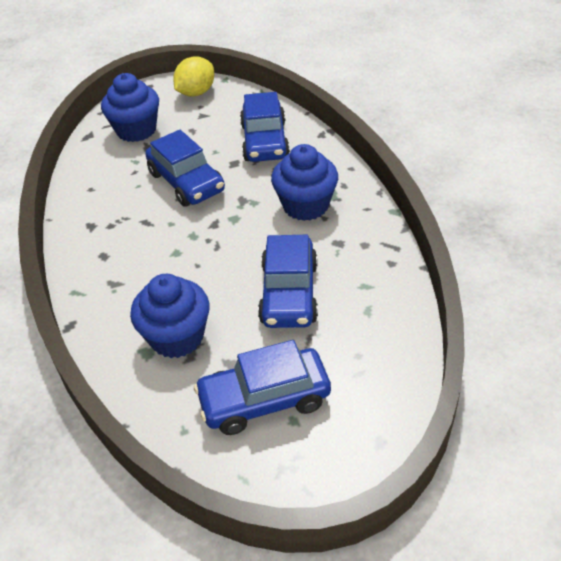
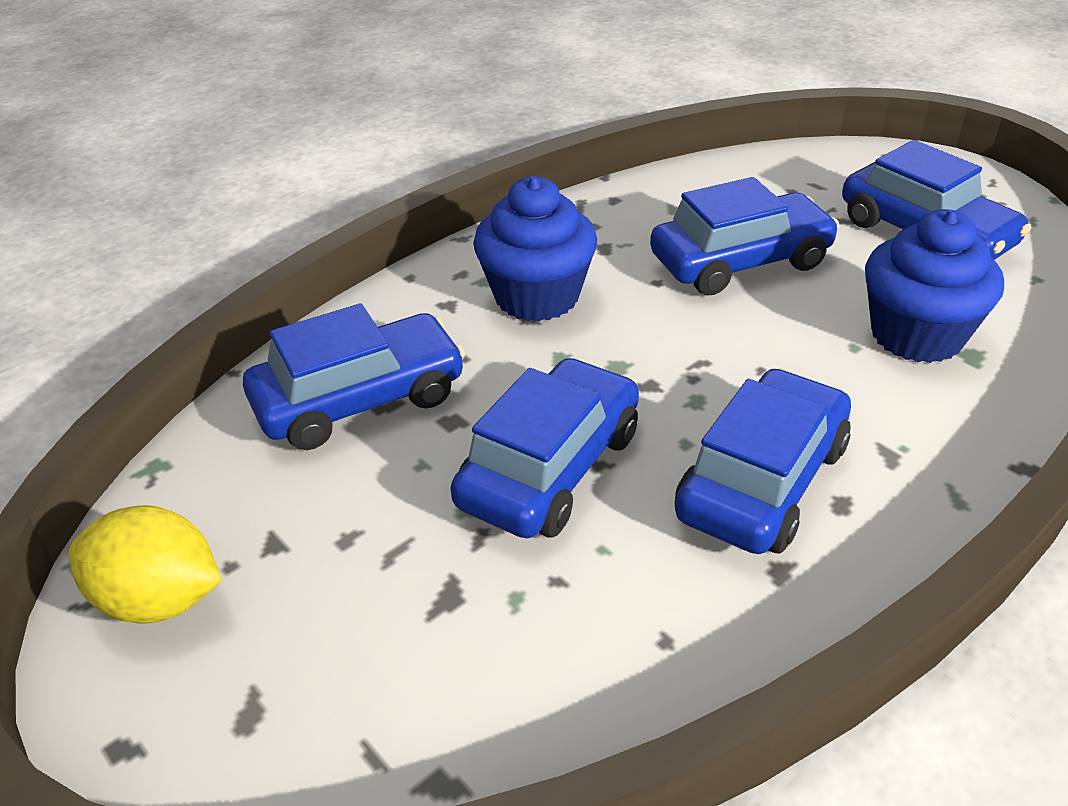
camera: 115 degrees left, 5 degrees down
blue cupcake [101,73,159,142] -> none
none -> blue car [675,368,851,554]

